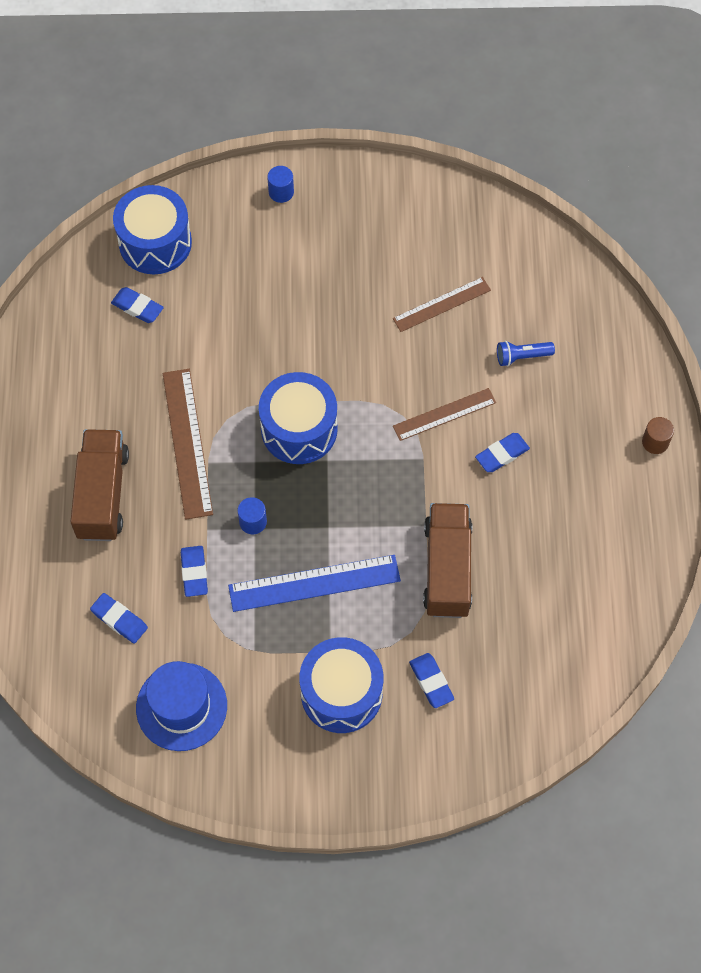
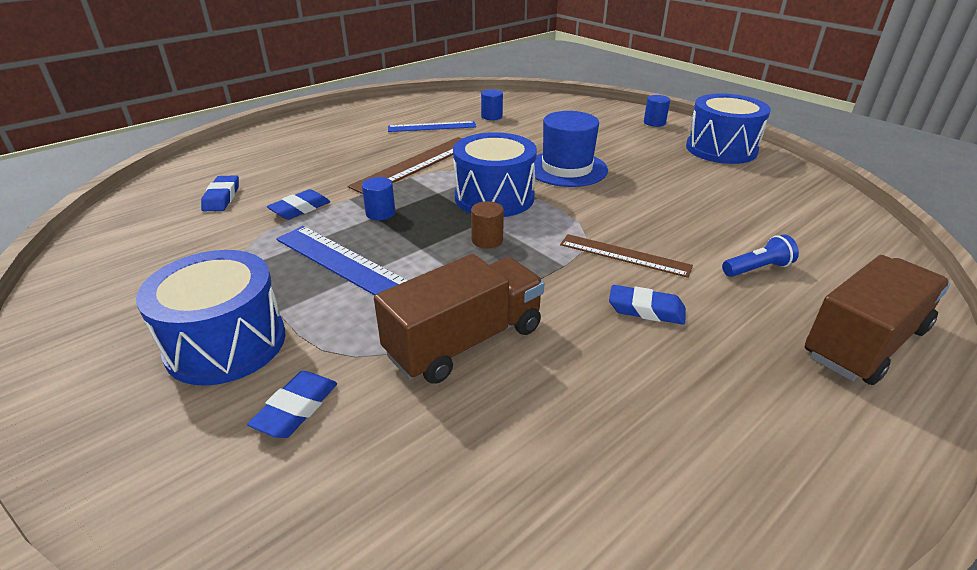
camera: 50 degrees right, 30 degrees down
brown truck [70,429,129,541] -> brown truck moved to [805,255,951,385]
blue eraser [111,287,164,323] -> blue cylinder [481,89,503,120]
blue drum [113,185,192,274] -> blue drum moved to [686,94,771,164]
blue hat [136,661,227,751] -> blue hat moved to [534,111,608,187]
brown ruler [393,277,491,332] -> none
blue flashlight [497,341,555,366] -> blue flashlight turned 120 degrees clockwise [722,234,799,277]
brown cylinder [642,417,674,454] -> brown cylinder moved to [471,201,504,248]
none -> blue ruler [388,121,476,132]

